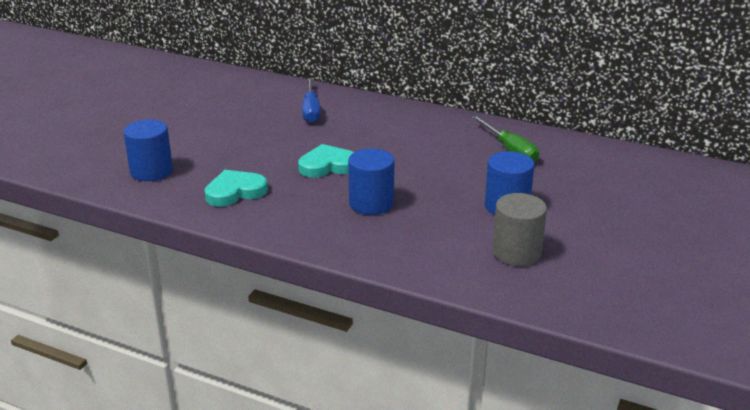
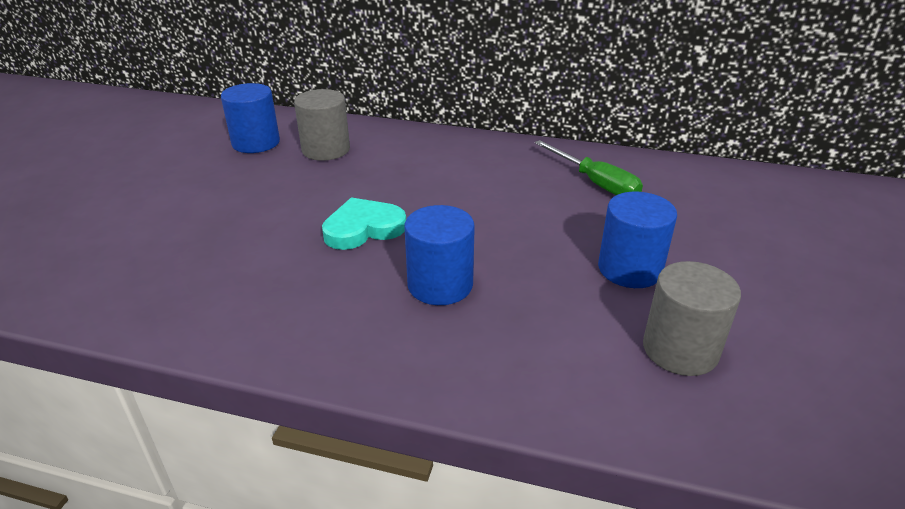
camera: 10 degrees left, 5 degrees up
blue cylinder [123,119,173,181] -> blue cylinder moved to [221,83,280,153]
turquoise heart [205,170,268,207] -> none
blue screwdriver [302,78,320,123] -> grey cylinder [294,89,350,161]

